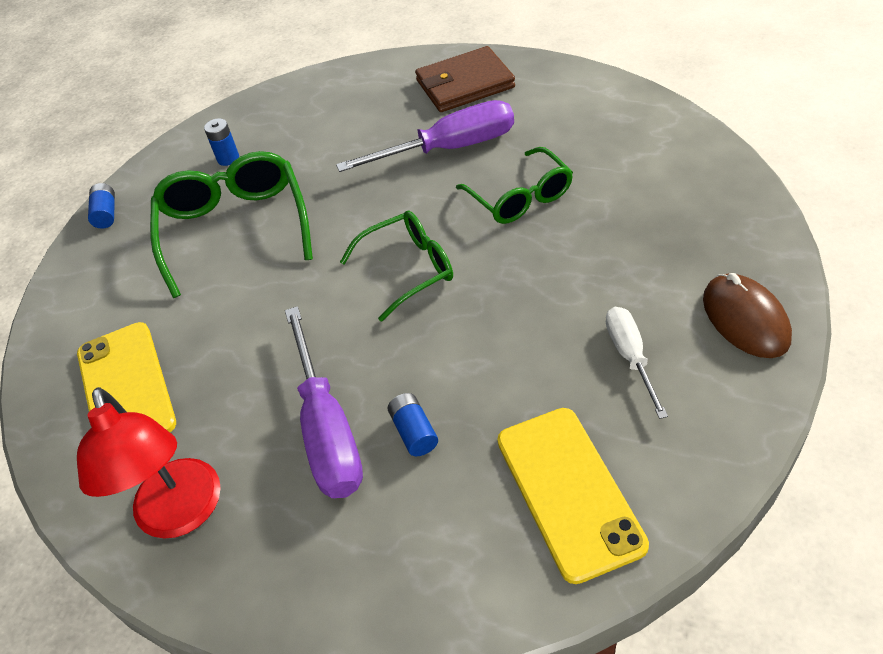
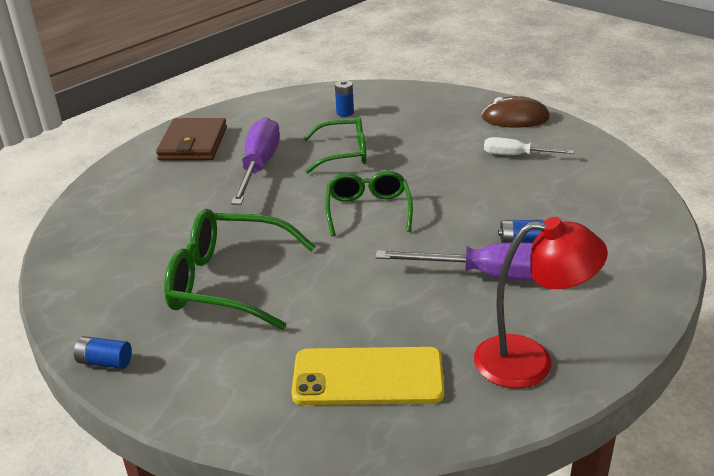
camera: 70 degrees left, 15 degrees down
blue battery [204,118,239,166] -> blue battery moved to [335,80,354,117]
yellow phone [497,408,649,584] -> none

